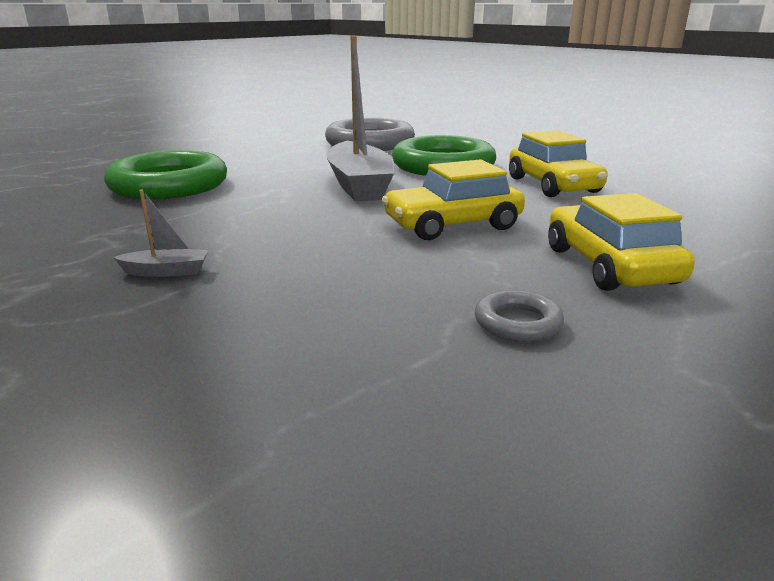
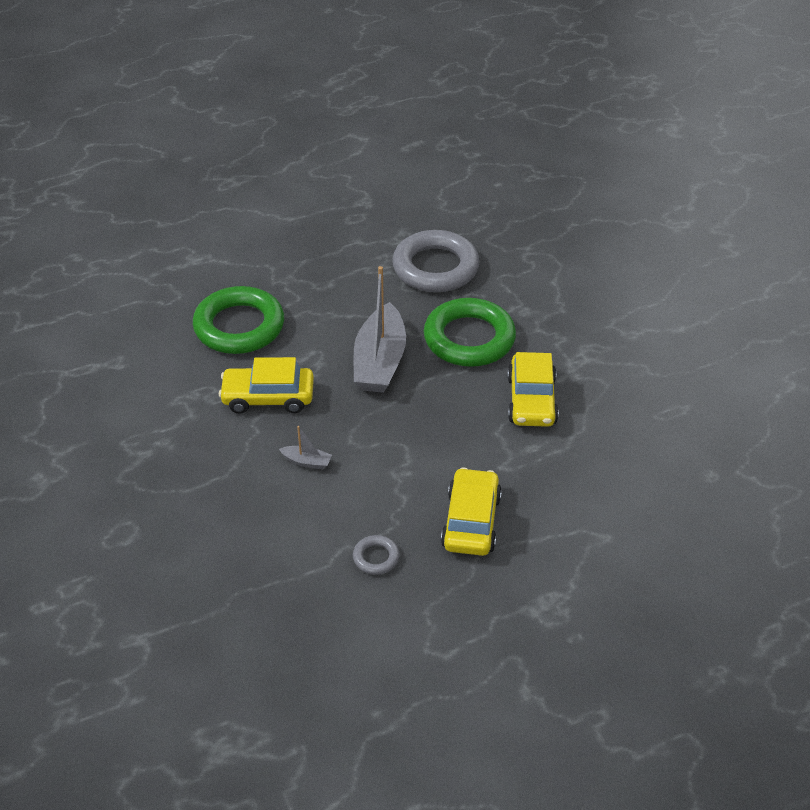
camera: 20 degrees right, 20 degrees up
grey boat [113,189,209,277] -> grey boat moved to [279,426,332,470]
yellow car [382,159,525,240] -> yellow car moved to [219,357,314,414]

